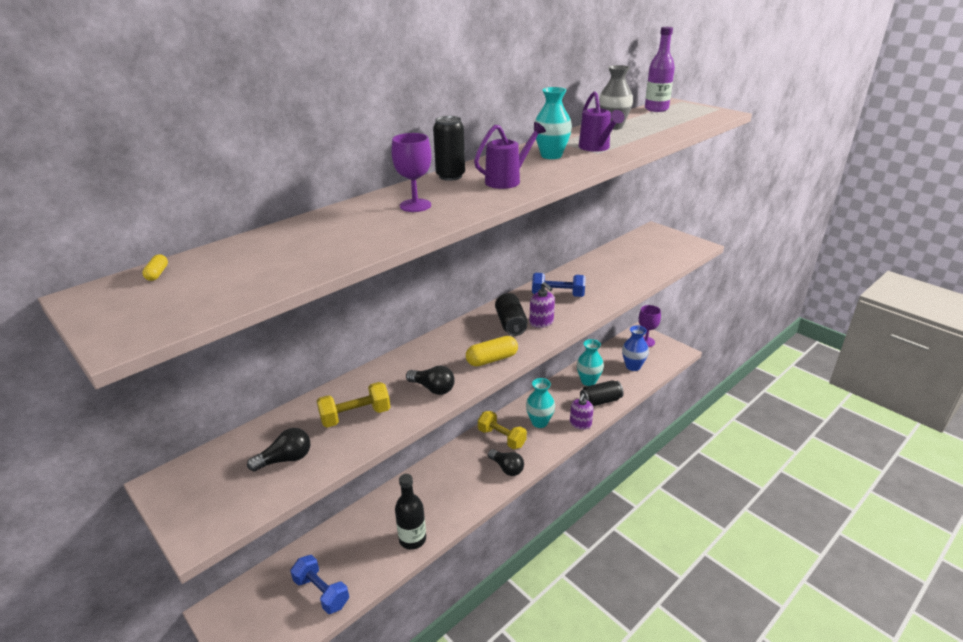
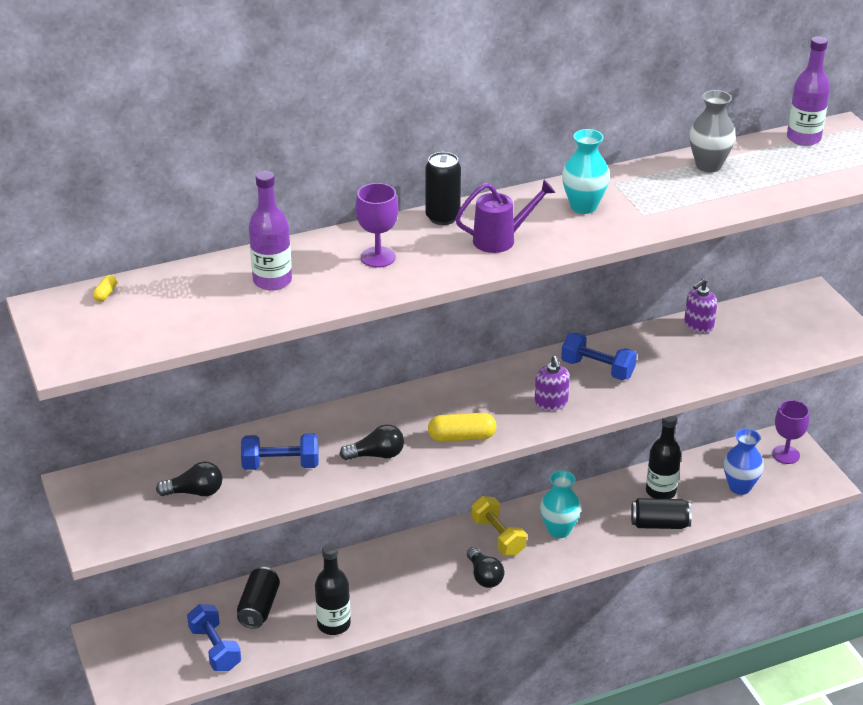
camera: 20 degrees right, 5 degrees up
yellow dumbbell [317,382,390,427] -> blue dumbbell [241,434,319,470]
black light bulb [406,366,455,395] -> black light bulb turned 60 degrees counterclockwise [340,425,404,460]
black can [495,293,527,336] -> black can moved to [237,567,280,629]
purple soap dispenser [570,393,593,430] -> purple soap dispenser moved to [684,279,717,333]
turquoise vase [577,339,604,386] -> black bottle [646,415,681,499]
purple watering can [579,91,624,152] -> none
none -> purple bottle [249,171,292,291]

